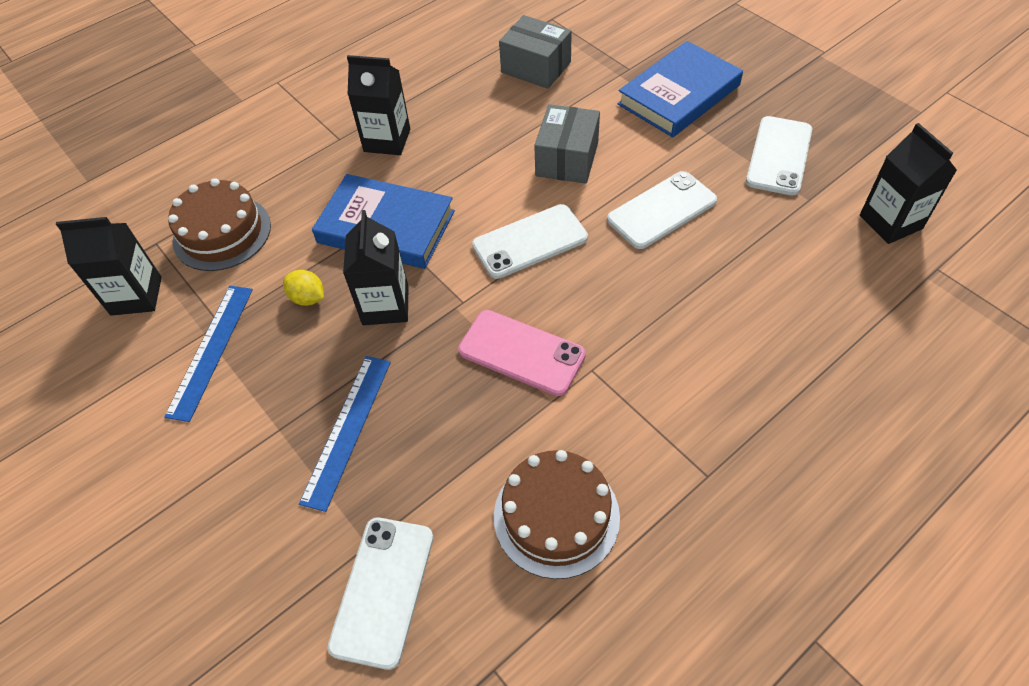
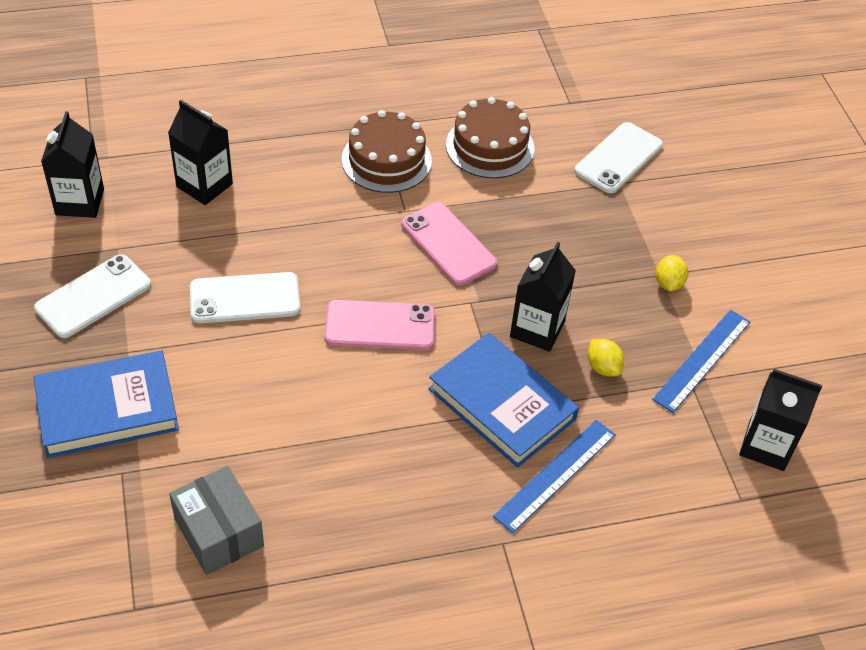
camera: 160 degrees left, 5 degrees down
brown cake [168,178,271,271] -> brown cake moved to [342,110,432,193]
blue ruler [299,356,391,512] -> blue ruler moved to [493,420,616,533]
black carton [347,55,410,155] -> black carton moved to [168,100,233,205]
white phone [472,204,588,279] -> pink phone [324,300,435,350]
grey box [534,104,600,184] -> none
none -> yellow lemon [656,255,688,291]

